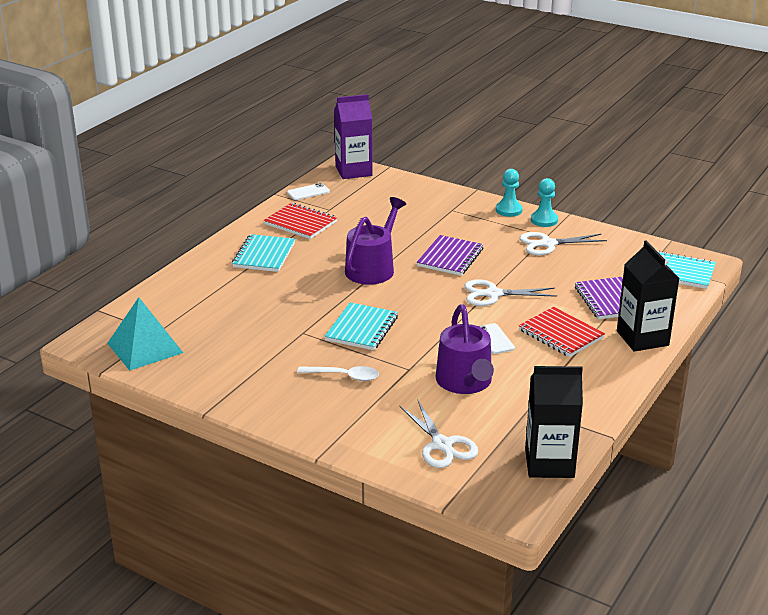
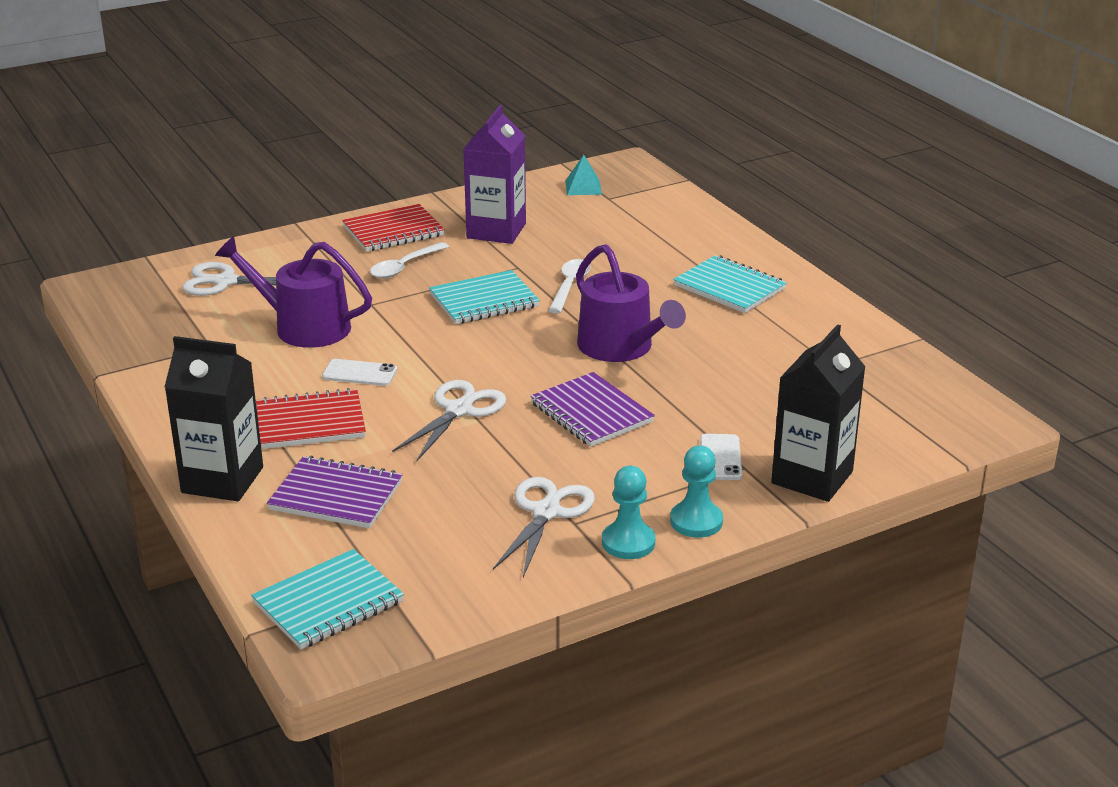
camera: 120 degrees right, 0 degrees up
turquoise pyramid [107,297,183,371] -> turquoise pyramid [565,155,602,195], size x0.52
red notebook [264,203,337,239] -> red notebook moved to [342,204,445,252]
white phone [287,183,330,200] -> white phone moved to [700,434,742,480]
turquoise notebook [324,303,398,350] -> turquoise notebook turned 75 degrees counterclockwise [429,270,540,324]
purple carton [334,94,373,179] -> purple carton moved to [464,105,526,244]
black carton [525,366,583,478] -> black carton moved to [771,324,865,502]
none -> white spoon [548,259,591,314]

